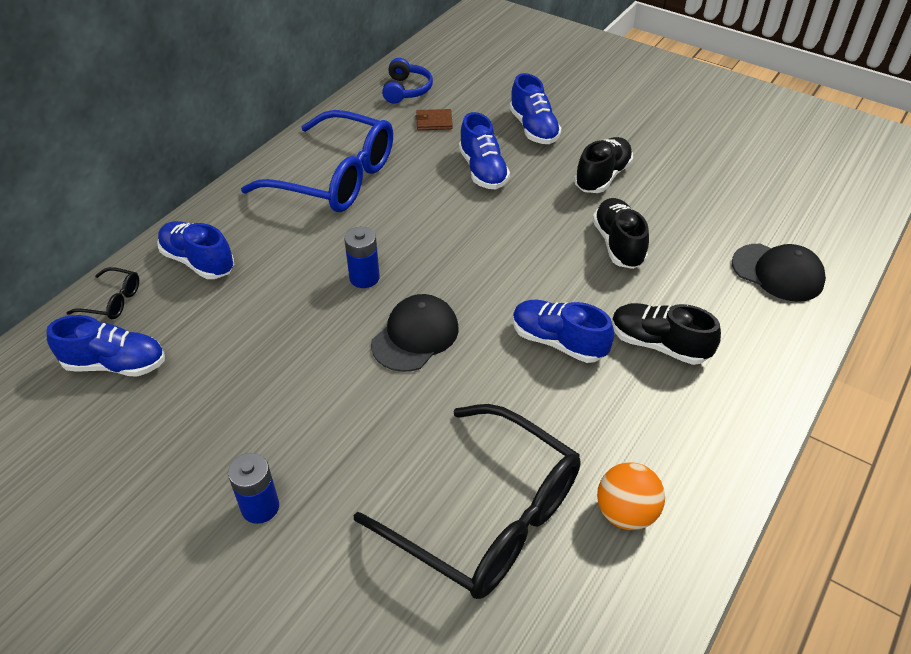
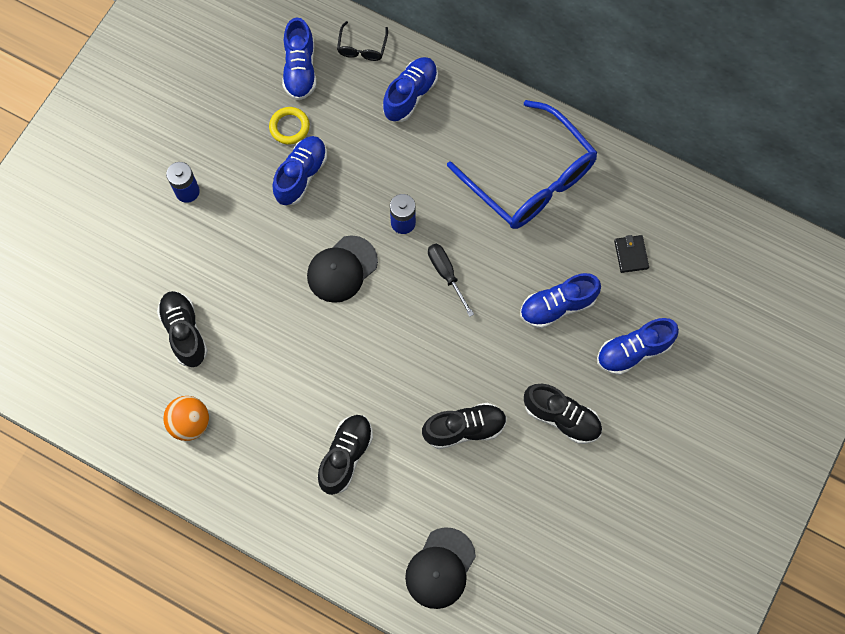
camera: 85 degrees right, 25 degrees up
blue glasses [241,110,393,212] -> blue glasses turned 60 degrees counterclockwise [447,100,598,229]
black glasses [354,404,580,599] -> black shoe [157,291,208,367]
black cap [371,294,459,372] -> black cap turned 105 degrees clockwise [307,235,378,303]
blue headphones [382,58,433,104] -> none
brown wallet [416,109,453,130] -> black wallet [614,235,649,273]
blue shoe [513,300,614,363] -> blue shoe moved to [273,136,327,205]
none -> yellow ring [269,107,310,144]
none -> black screwdriver [428,244,474,317]

